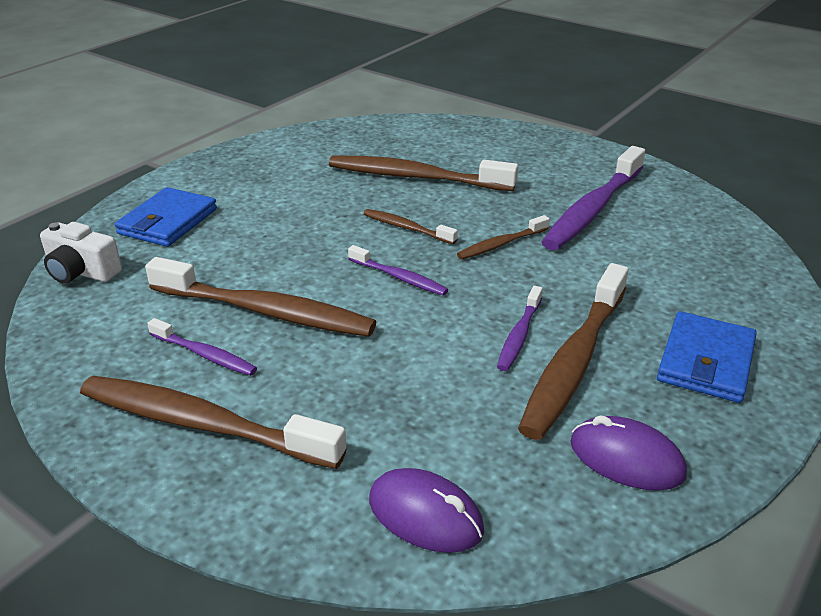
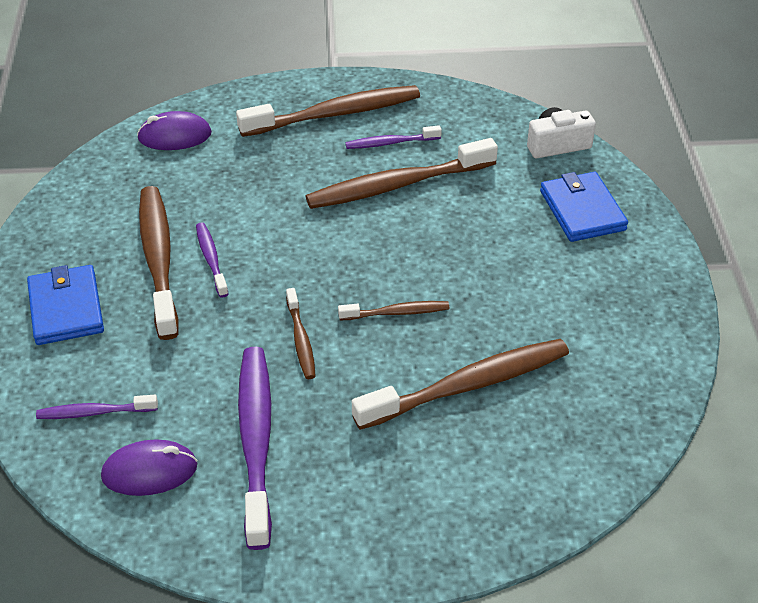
camera: 140 degrees right, 10 degrees up
purple toothbrush [348,245,448,296] -> purple toothbrush moved to [36,395,158,419]
brown toothbrush [457,215,549,259] -> brown toothbrush turned 150 degrees clockwise [286,288,316,379]
purple mouse [570,415,687,491] -> purple mouse moved to [101,440,197,496]

